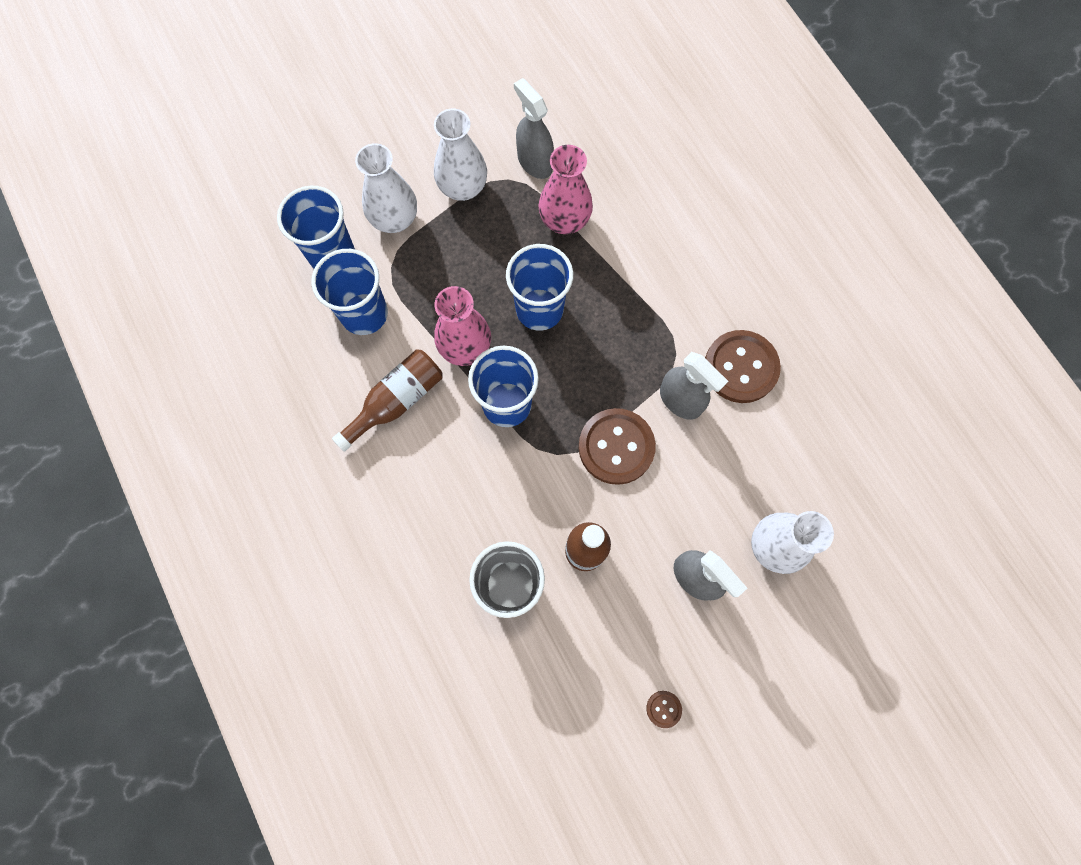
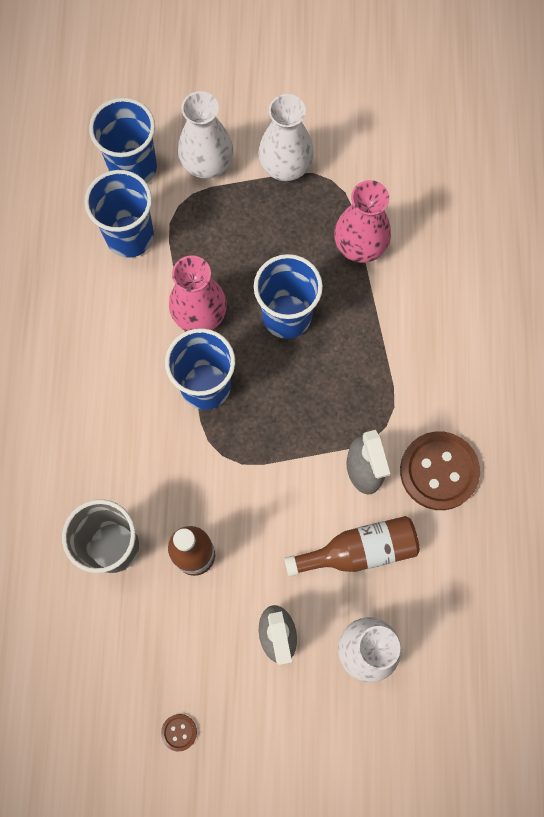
camera: 30 degrees right, 0 degrees up
brown bottle [332,349,443,452] -> brown bottle moved to [284,516,420,577]
grey spray bottle [514,78,554,179] -> none
brown button [579,408,656,485] -> none

